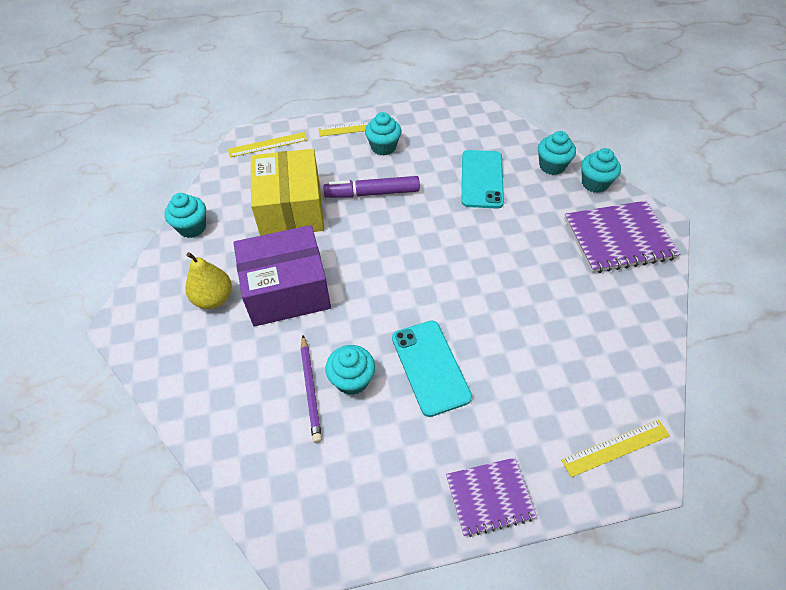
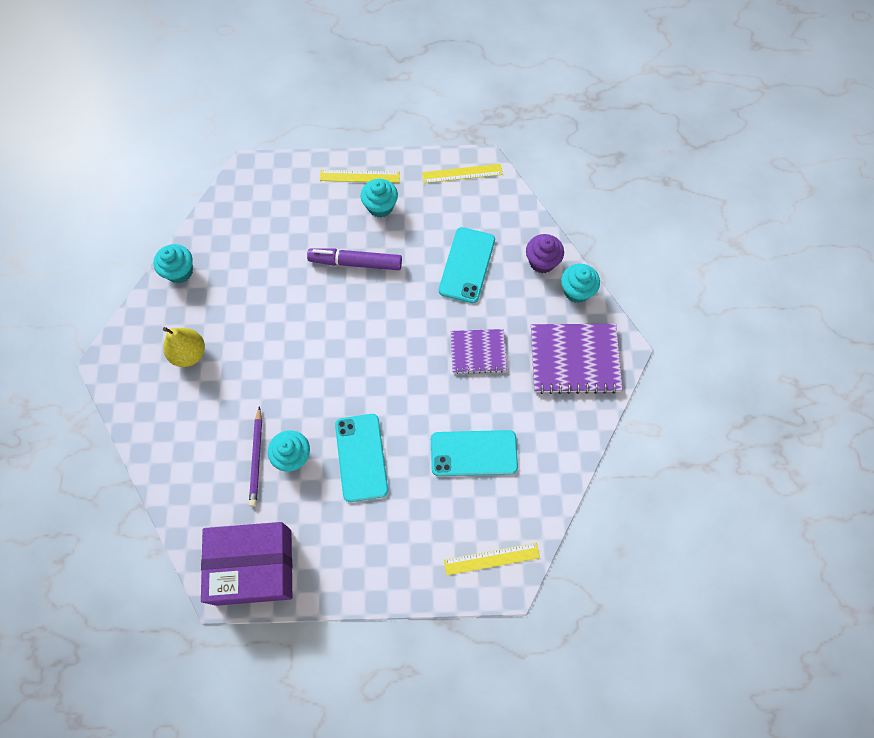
camera: 10 degrees right, 15 degrees up
yellow ruler [228,132,307,157] -> yellow ruler moved to [422,164,503,183]
purple box [233,225,331,326] -> purple box moved to [201,522,292,606]
yellow box [251,149,324,236] -> none
purple notebook [446,458,537,537] -> purple notebook moved to [451,329,507,374]
turquoise cupcake [538,131,576,175] -> purple cupcake [526,234,564,273]
none -> turquoise phone [431,430,518,476]

